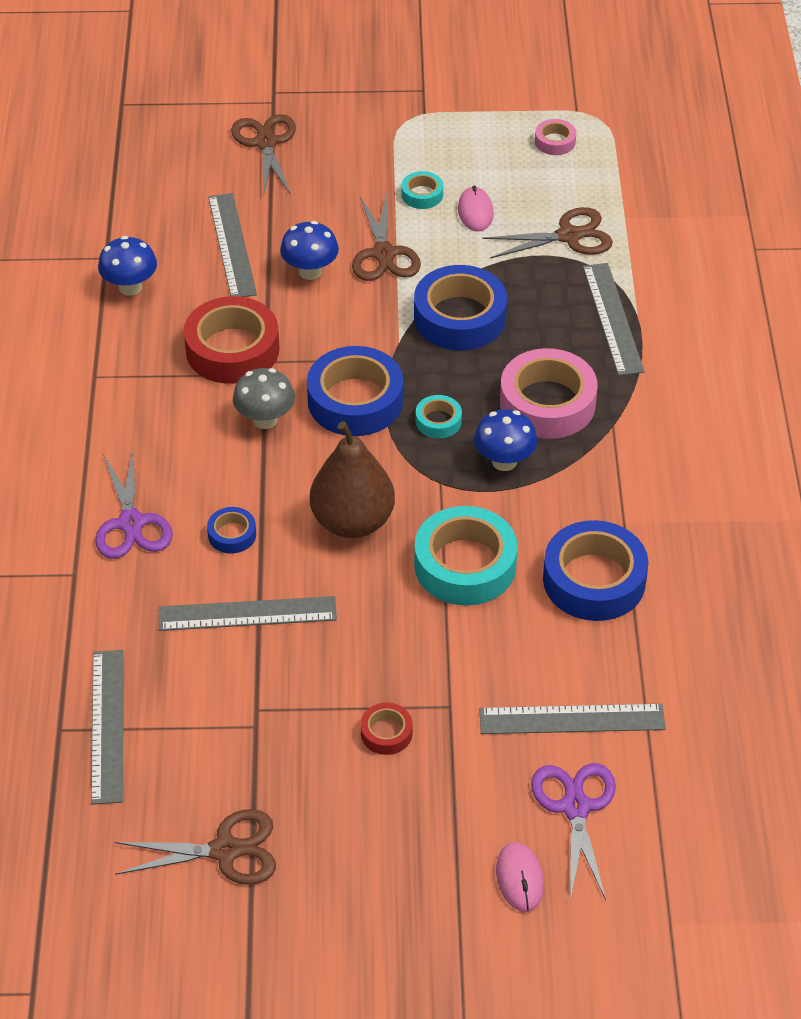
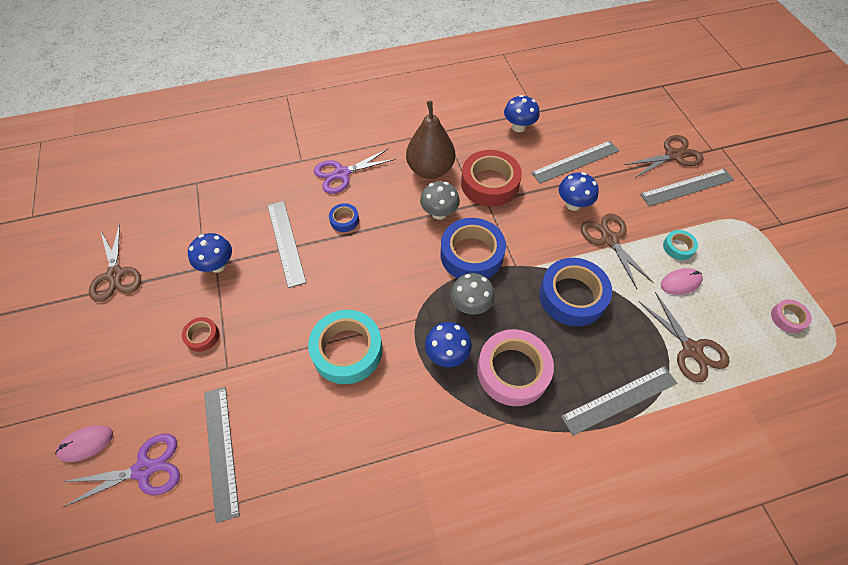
camera: 75 degrees right, 10 degrees up
grey ruler [91,650,124,805] -> grey ruler moved to [640,169,734,206]
brown pear [310,421,395,538] -> brown pear moved to [406,101,455,179]
brown scissors [352,194,421,281] -> brown scissors turned 90 degrees clockwise [581,214,654,289]
turquoise tape [416,395,462,439] -> grey mushroom [450,273,495,315]
blue tape [543,520,649,621] -> none
none -> blue mushroom [188,233,232,273]

